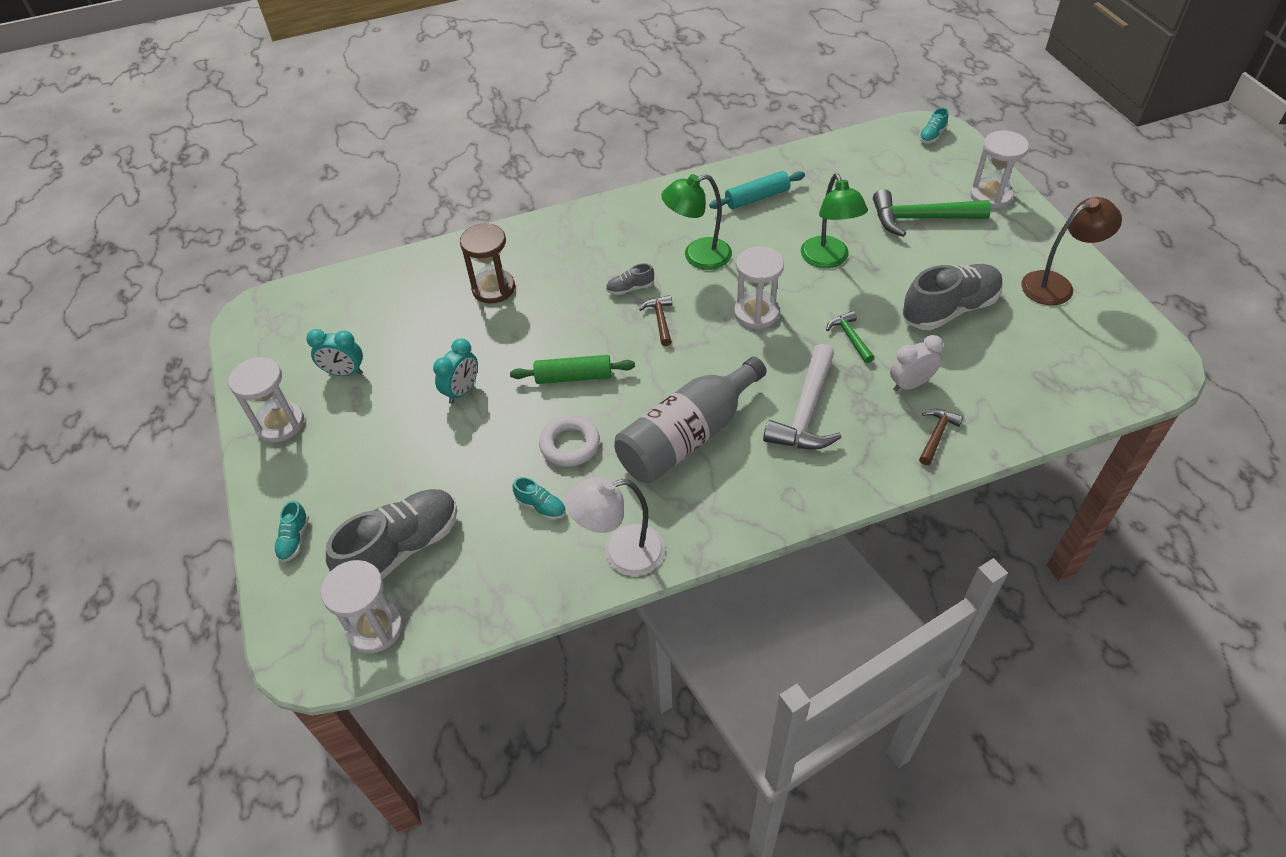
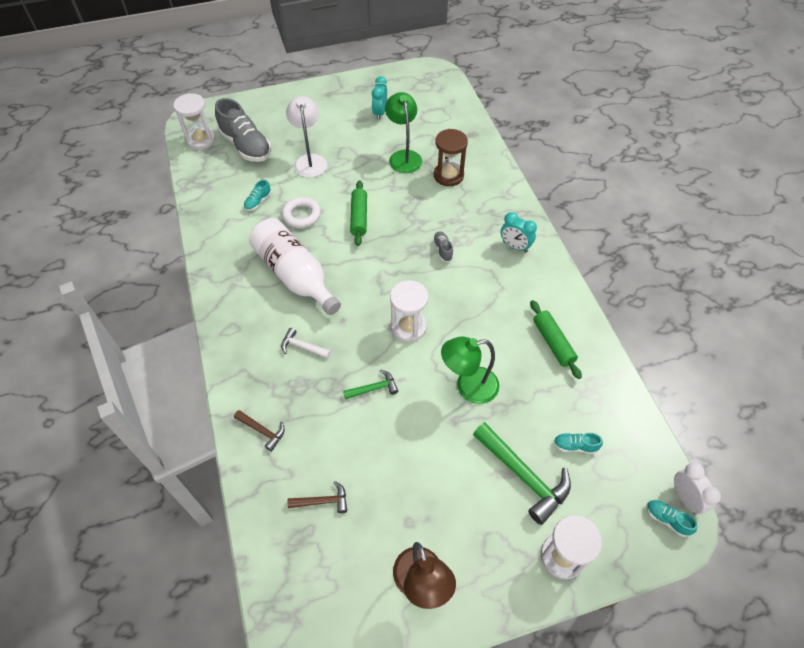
camera: 90 degrees right, 5 degrees up
white hourglass [228,357,304,442] -> none
turquoise shoe [274,500,309,562] -> turquoise shoe moved to [554,433,603,454]
turquoise clock [433,338,478,404] -> turquoise clock moved to [501,212,537,252]
white lamp [566,477,665,576] -> white lamp moved to [286,96,327,178]
grey bottle [614,357,767,483] -> white bottle [249,218,341,315]
brown hammer [639,295,672,346] -> brown hammer moved to [287,481,347,513]
green lamp [661,174,732,270] -> green lamp moved to [385,92,422,173]
turquoise rolling pin [709,171,805,209] -> green rolling pin [530,300,582,379]
white hammer [763,344,842,450] -> white hammer [281,328,331,359], size x0.52
green hammer [873,189,991,237] -> green hammer turned 135 degrees clockwise [473,422,571,525]
white clock [890,335,943,392] -> white clock moved to [674,462,721,514]
grey shoe [901,264,1003,330] -> none

